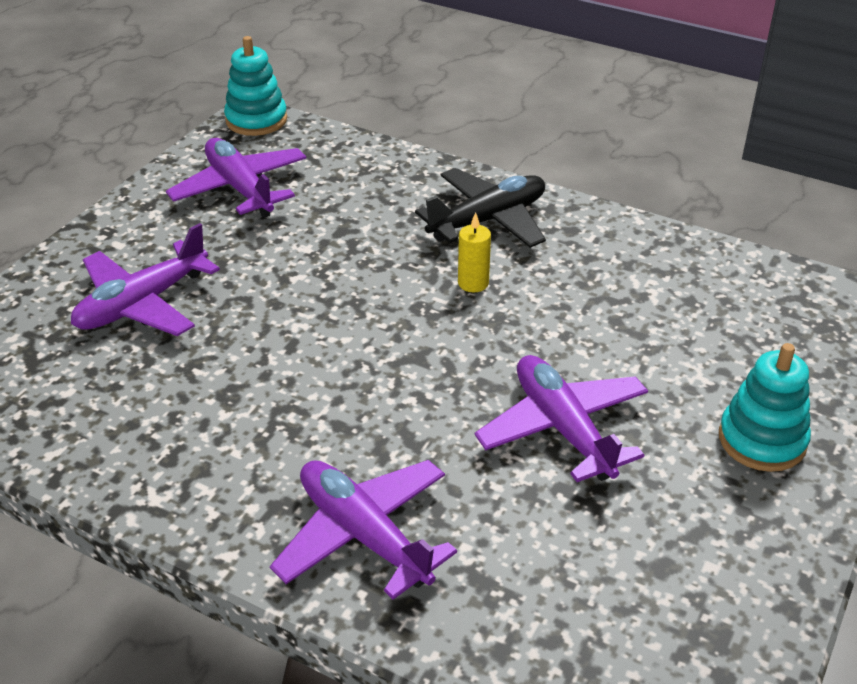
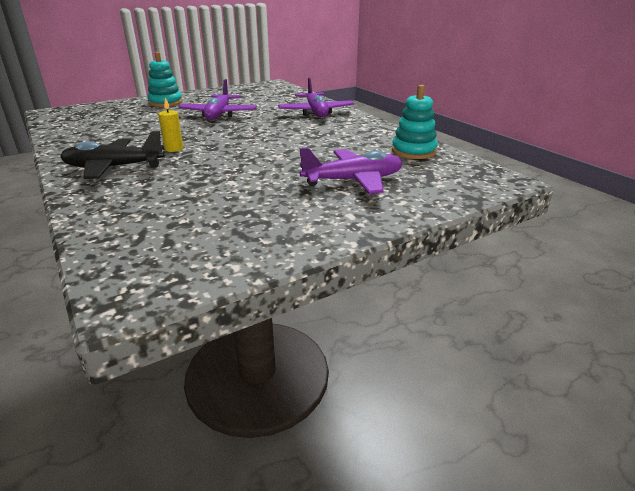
camera: 150 degrees left, 10 degrees down
purple plane [166,138,306,218] -> none
turquoise stacking toy [224,36,287,136] -> turquoise stacking toy moved to [392,85,438,159]

